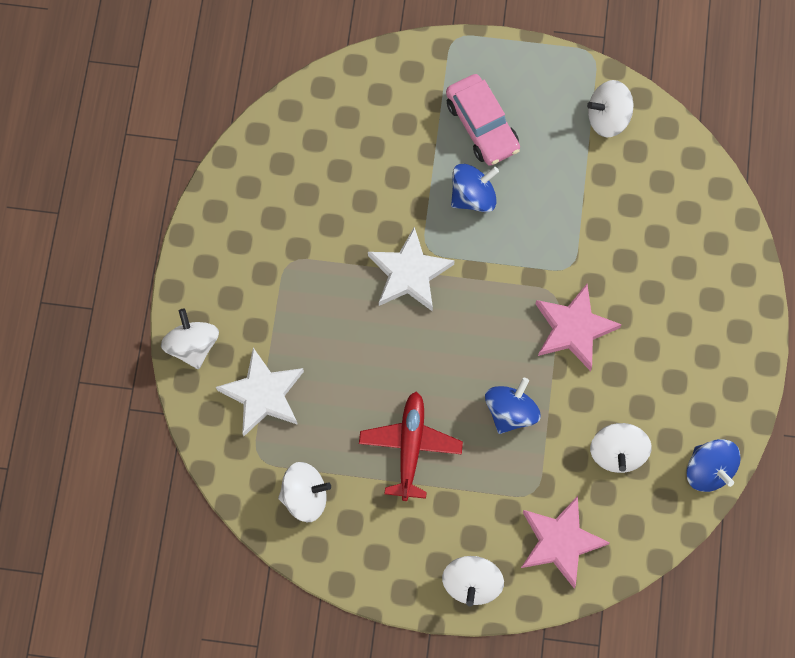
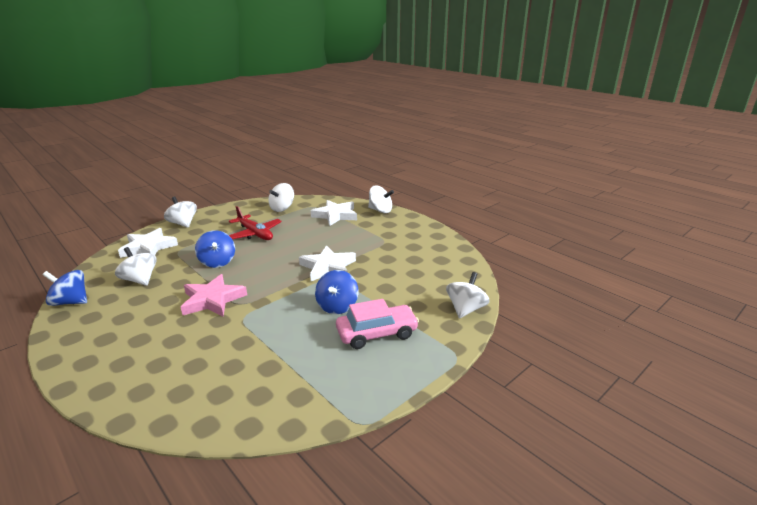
camera: 130 degrees right, 45 degrees down
pink car [446,74,520,166] -> pink car turned 150 degrees clockwise [336,299,419,349]
pink star [521,496,610,588] -> white star [118,228,178,258]
white spinning top [587,80,633,137] -> white spinning top moved to [446,272,490,318]

